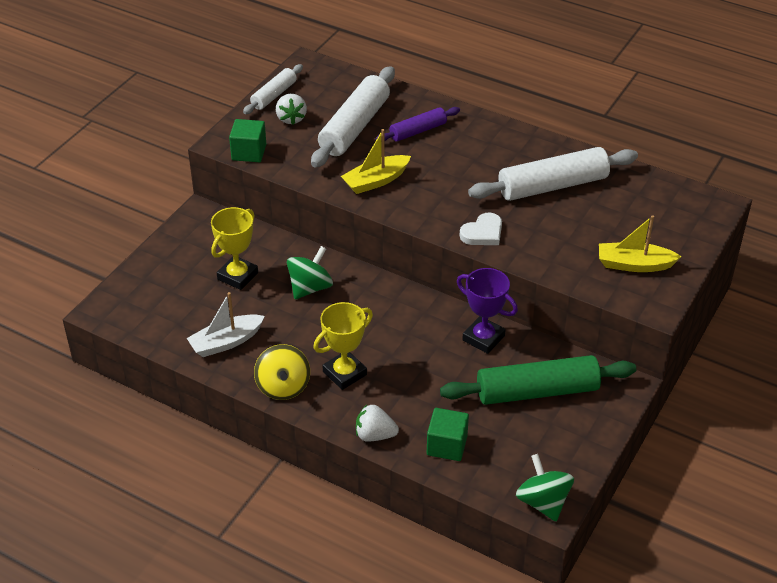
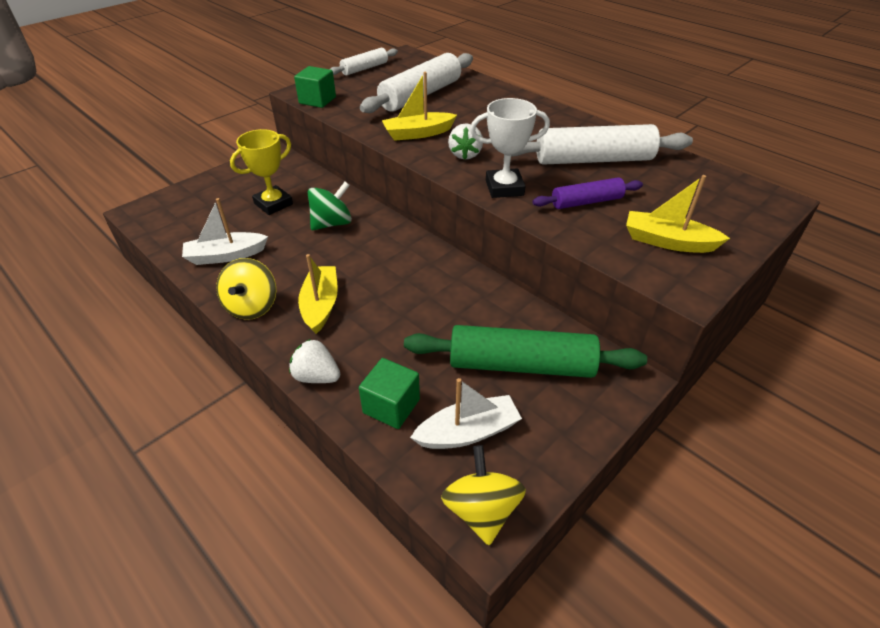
camera: 15 degrees right, 0 degrees up
white strawberry [276,94,307,125] -> white strawberry moved to [448,123,483,159]
yellow trophy [313,302,373,390] -> yellow boat [298,254,338,334]
purple rolling pin [375,107,460,142] -> purple rolling pin moved to [533,177,643,209]
purple trophy [457,268,518,354] -> none
white heart [460,213,502,245] -> white trophy [470,98,550,198]
green spinning top [516,454,574,522] -> yellow spinning top [441,445,526,545]
none -> white boat [410,378,522,449]

